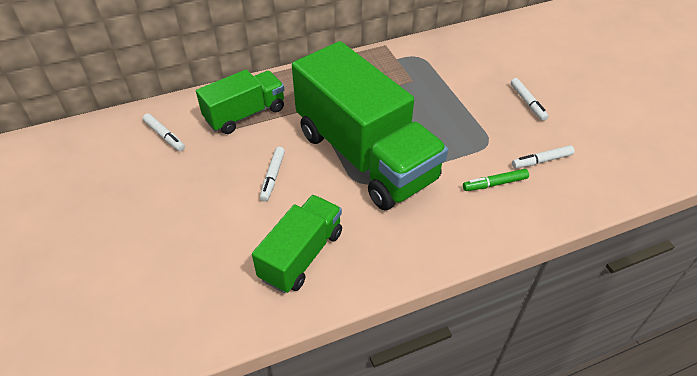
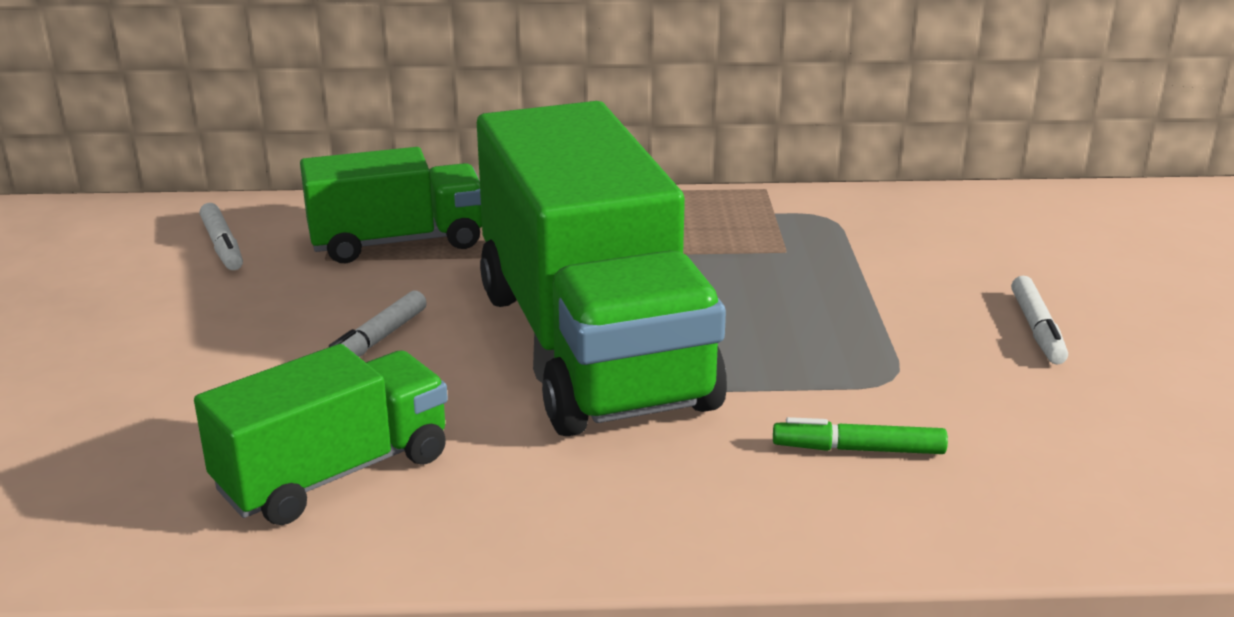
camera: 20 degrees right, 20 degrees down
white marker [512,145,575,168] -> none

